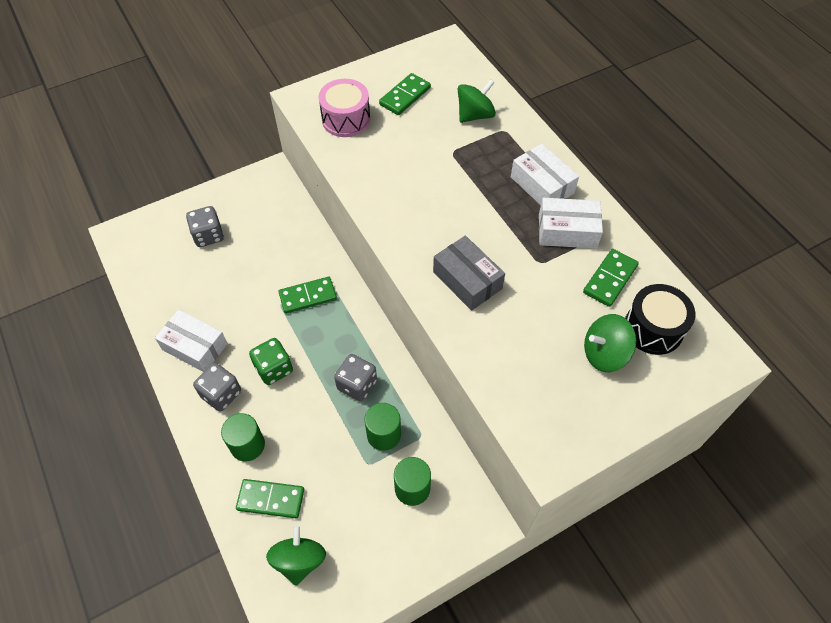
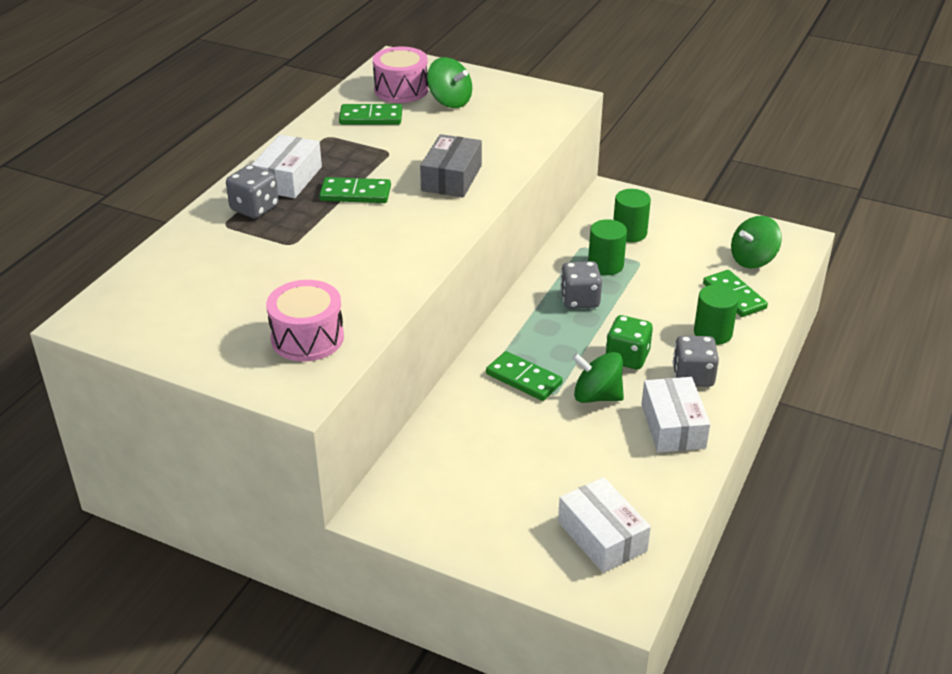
camera: 125 degrees left, 20 degrees down
grey dice [186,206,224,247] -> grey dice moved to [226,165,279,219]
green domino [379,73,431,115] -> green domino moved to [319,177,391,203]
green spinning top [458,79,496,123] -> green spinning top moved to [572,352,624,403]
white box [539,198,603,248] -> white box moved to [558,477,651,573]
black drum [625,284,695,355] -> pink drum [373,47,428,103]

